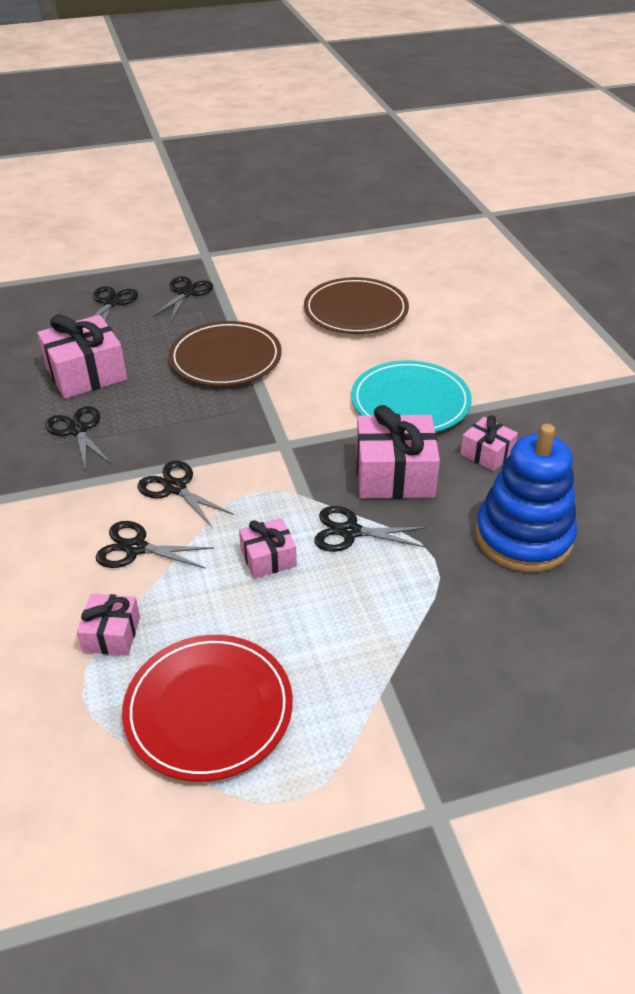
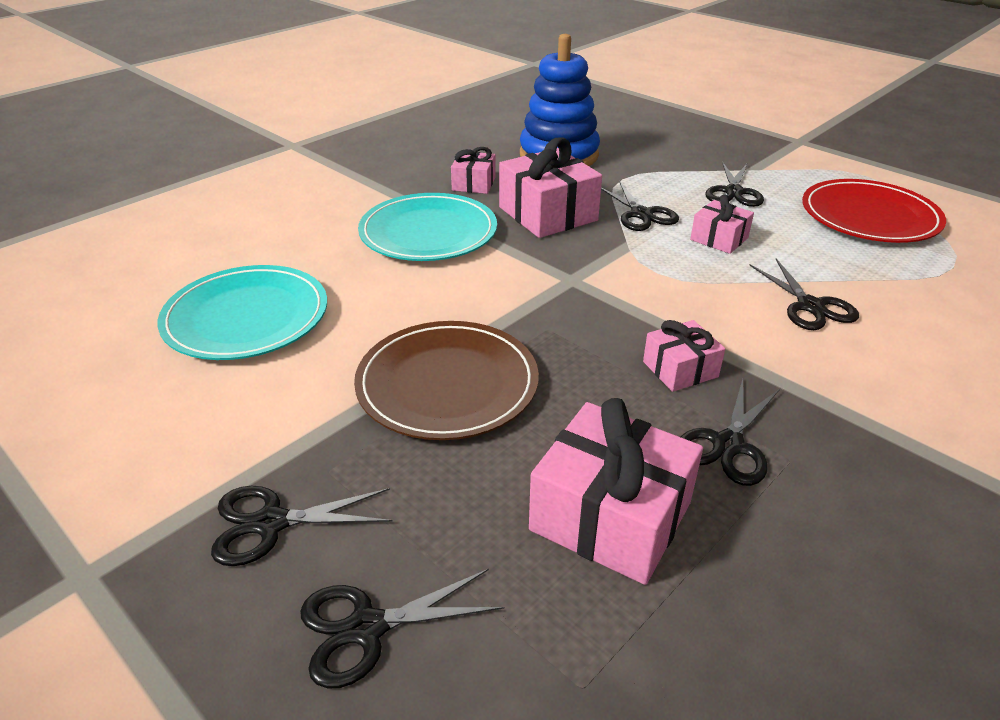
camera: 120 degrees left, 5 degrees down
pink gift [77,594,140,656] -> pink gift moved to [643,320,725,392]
black scissors [137,460,234,528] -> black scissors moved to [705,162,764,207]
brown plate [304,277,409,334] -> turquoise plate [158,265,327,360]

